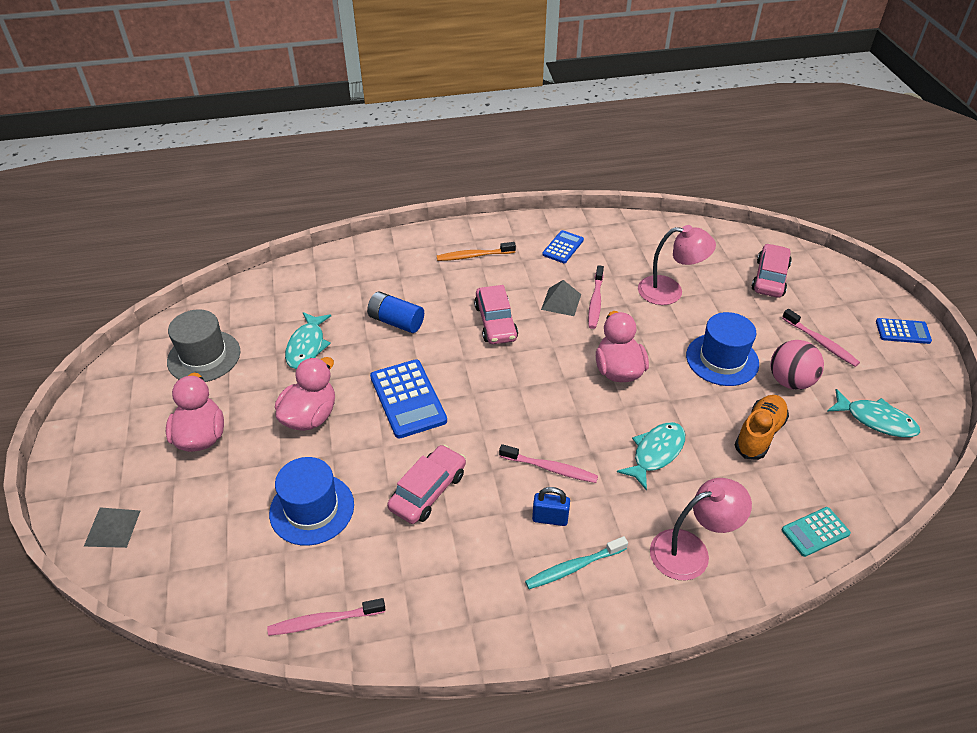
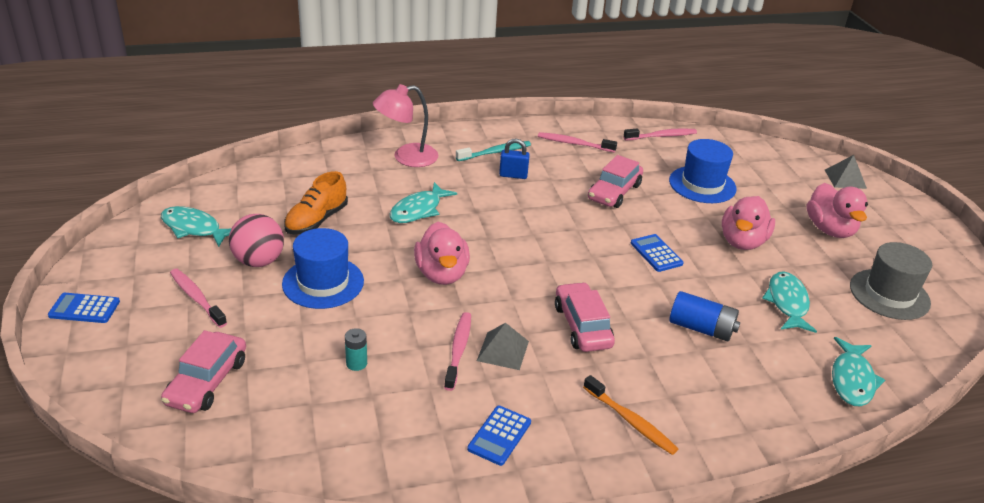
camera: 175 degrees right, 10 degrees down
blue calculator [370,359,447,439] -> blue calculator [631,234,684,272], size x0.58
orange toothbrush [437,242,516,261] -> orange toothbrush turned 60 degrees clockwise [583,375,678,455]
pink toothbrush [499,444,598,483] -> pink toothbrush moved to [538,132,617,153]
pink lamp [638,225,716,305] -> turquoise battery [345,328,367,371]
turquoise calculator [782,507,851,557] -> none
none -> turquoise fish [832,337,885,406]

